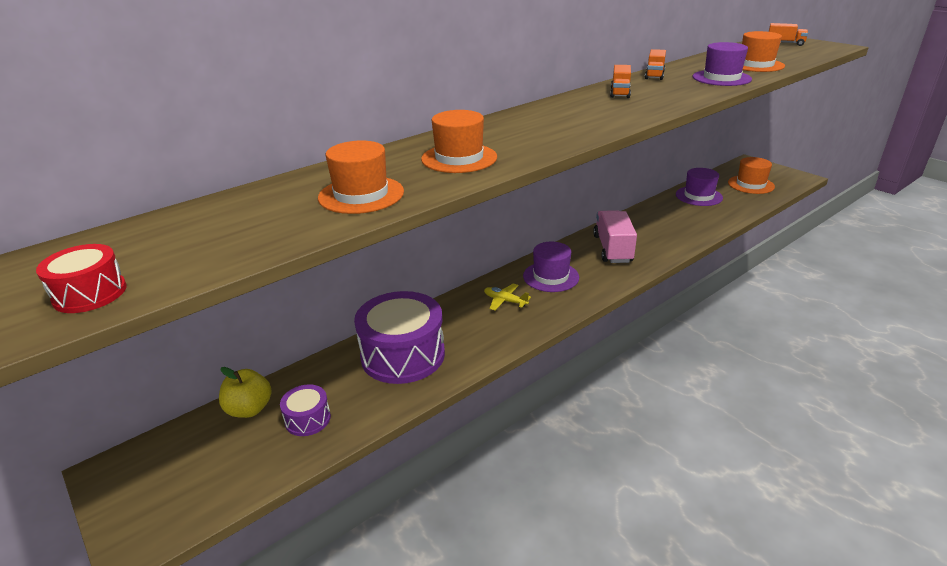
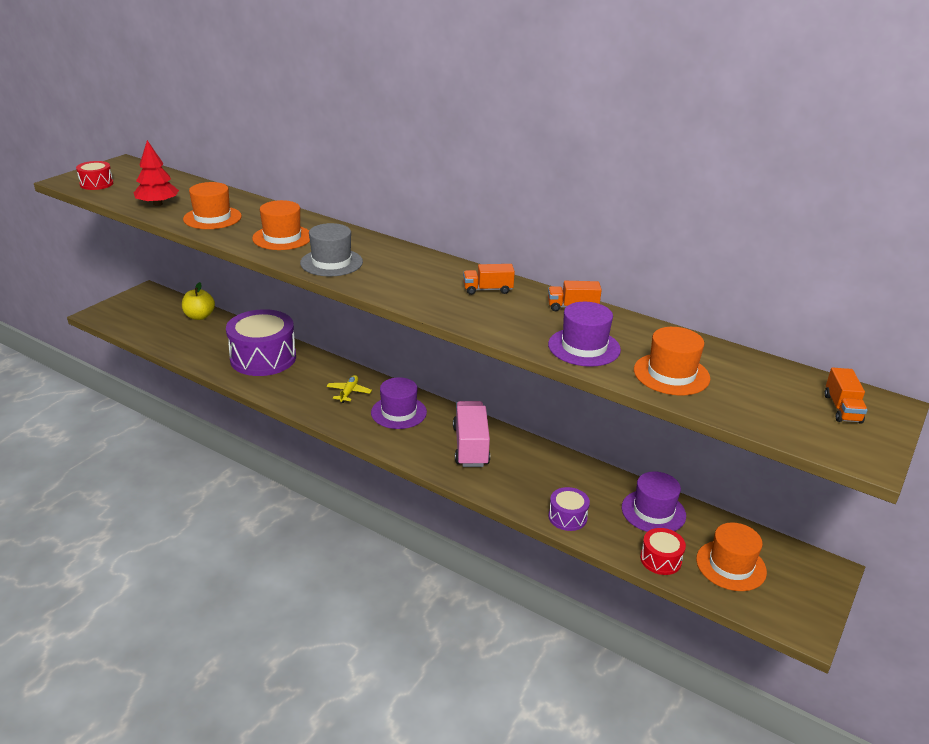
camera: 70 degrees right, 0 degrees up
purple drum [280,384,331,436] -> purple drum moved to [548,487,590,531]
pink truck [593,210,637,263] -> pink truck turned 75 degrees counterclockwise [453,401,490,467]
none -> red tree [134,140,179,206]
none -> grey hat [300,223,363,277]
none -> red drum [640,528,686,575]

